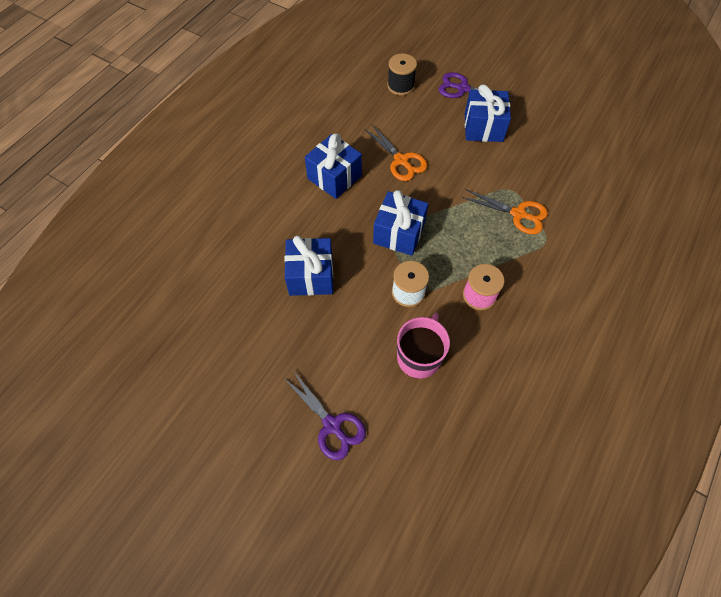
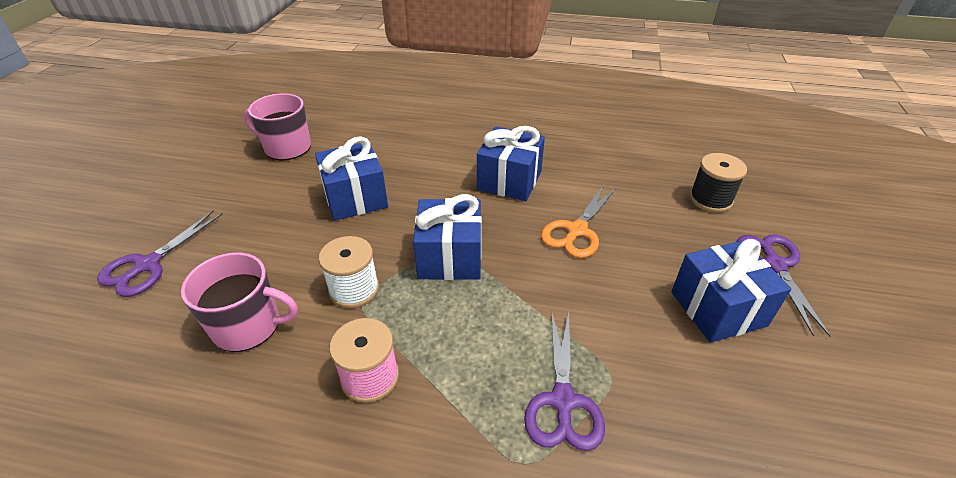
camera: 70 degrees right, 20 degrees down
orange scissors [462,189,548,234] -> purple scissors [524,311,605,451]
none -> pink mug [244,93,311,160]

